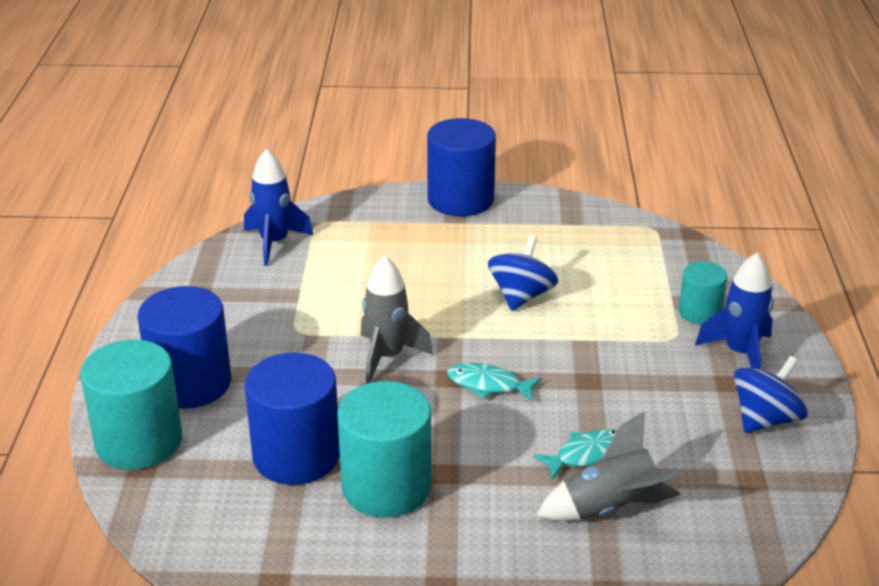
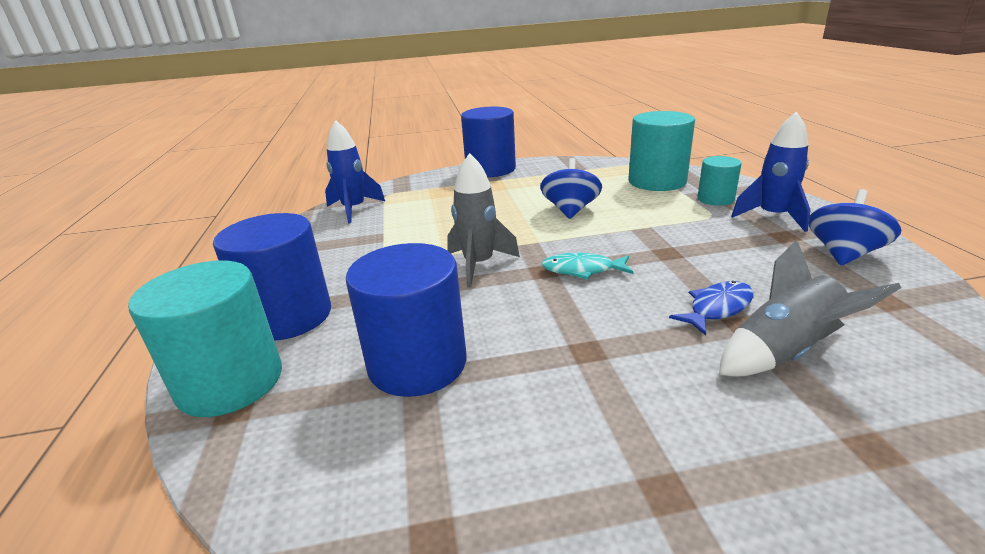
camera: 10 degrees left, 5 degrees down
turquoise cylinder [338,381,432,517] -> turquoise cylinder moved to [628,111,695,191]
turquoise fish [533,429,617,479] -> blue fish [669,281,753,335]

